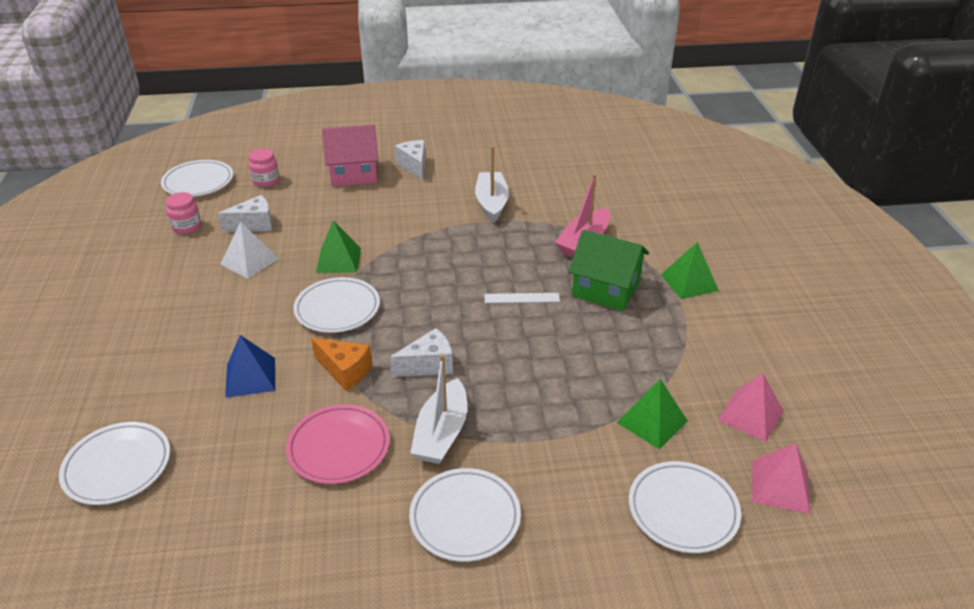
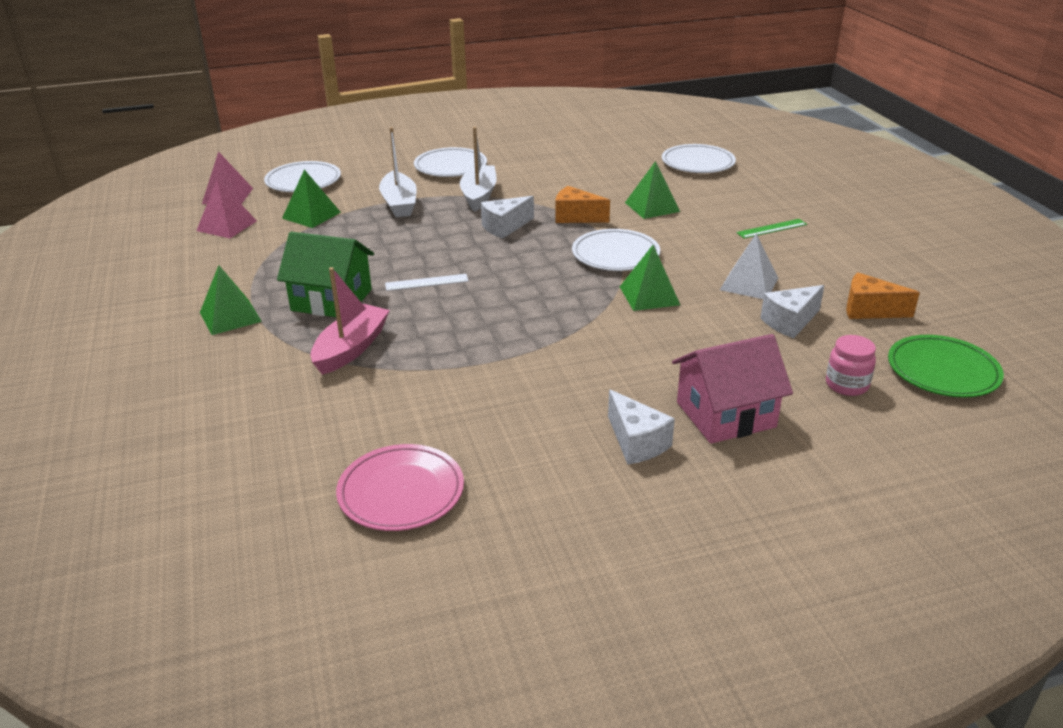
camera: 170 degrees right, 5 degrees down
white plate [161,160,233,197] -> green plate [888,335,1004,398]
pink jar [166,192,201,234] -> orange cheese [846,273,920,319]
blue pyramid [225,335,275,398] -> green pyramid [625,161,680,219]
pink plate [286,404,390,484] -> pink plate moved to [336,444,464,531]
white boat [475,146,509,223] -> white boat moved to [379,127,417,217]
none -> green ruler [736,219,807,239]

